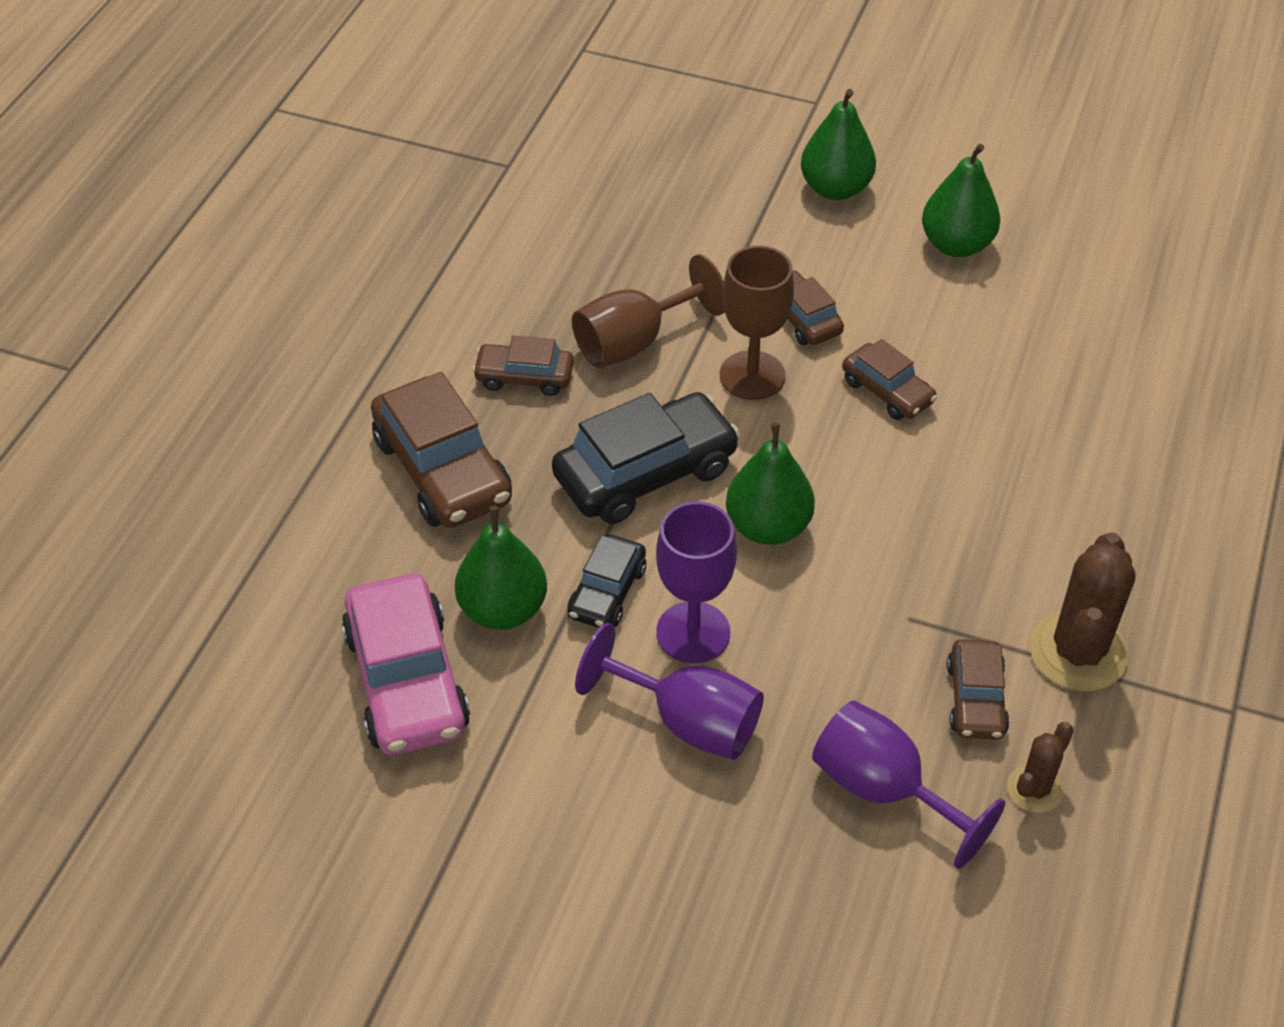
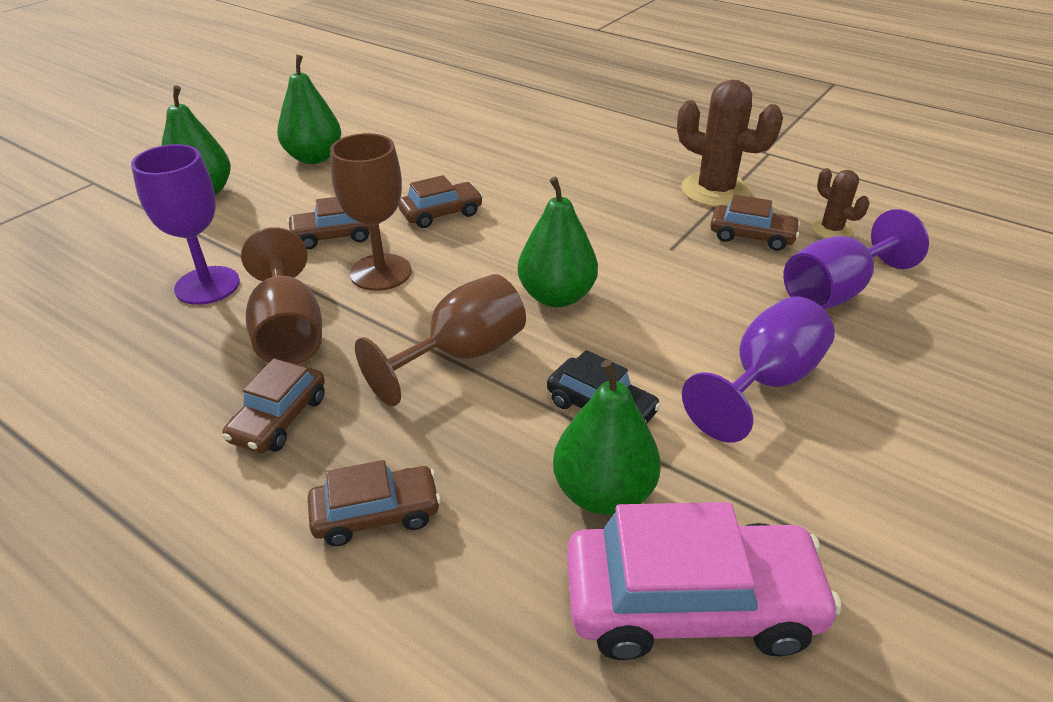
camera: 75 degrees left, 10 degrees down
brown car [371,372,512,528] -> brown car [308,460,441,546], size x0.56
black car [552,392,740,524] -> brown goblet [355,274,526,406]
purple goblet [656,501,737,663] -> purple goblet moved to [131,144,240,305]

